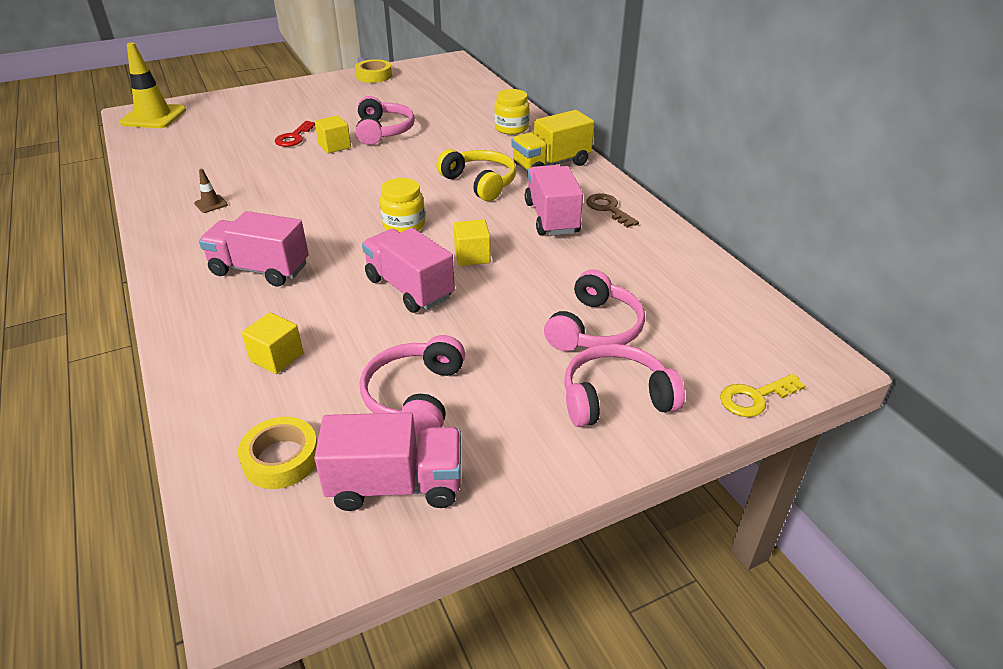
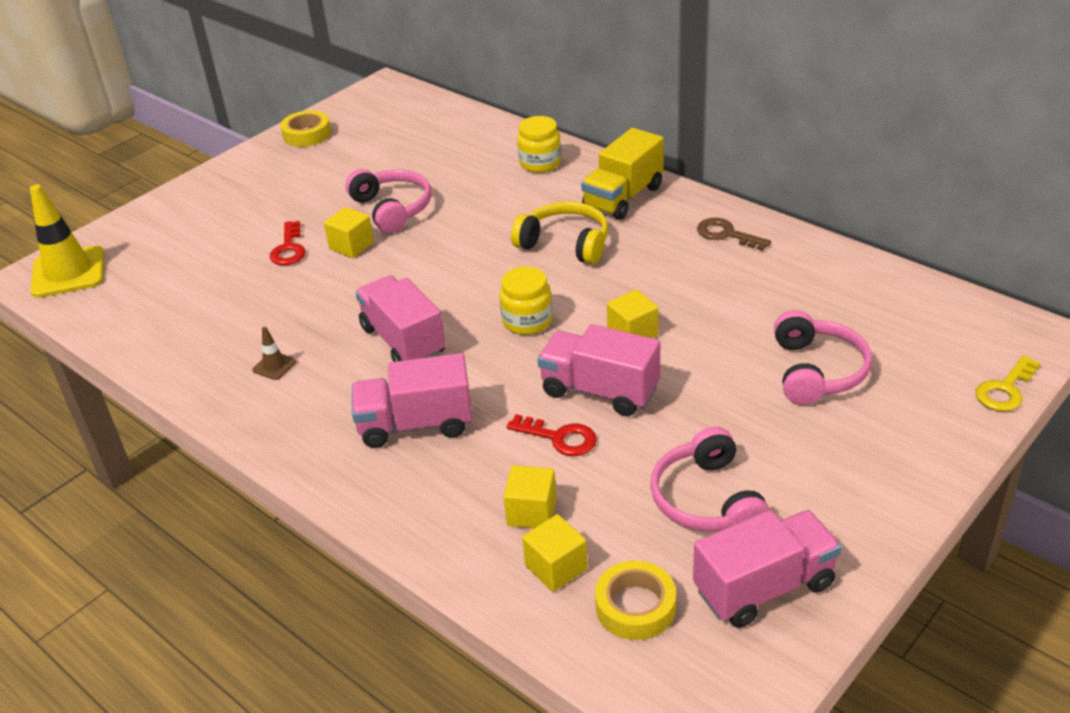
camera: 20 degrees left, 0 degrees up
pink truck [525,165,583,236] -> pink truck moved to [355,275,446,362]
pink headphones [564,344,685,427] -> none
none -> red key [507,414,597,456]
none -> yellow cube [522,514,588,592]

